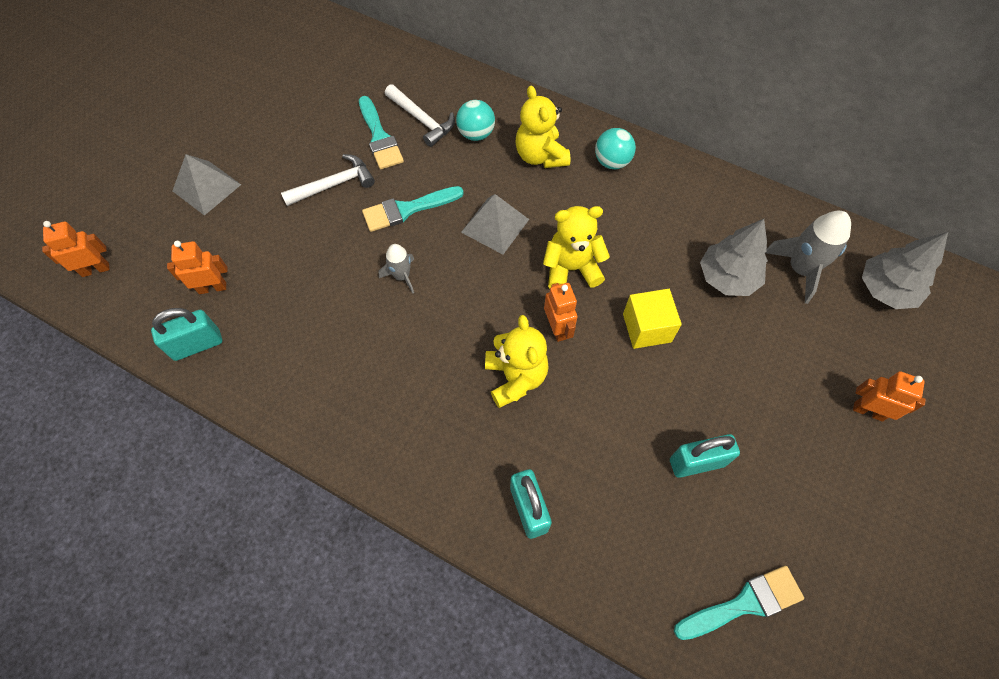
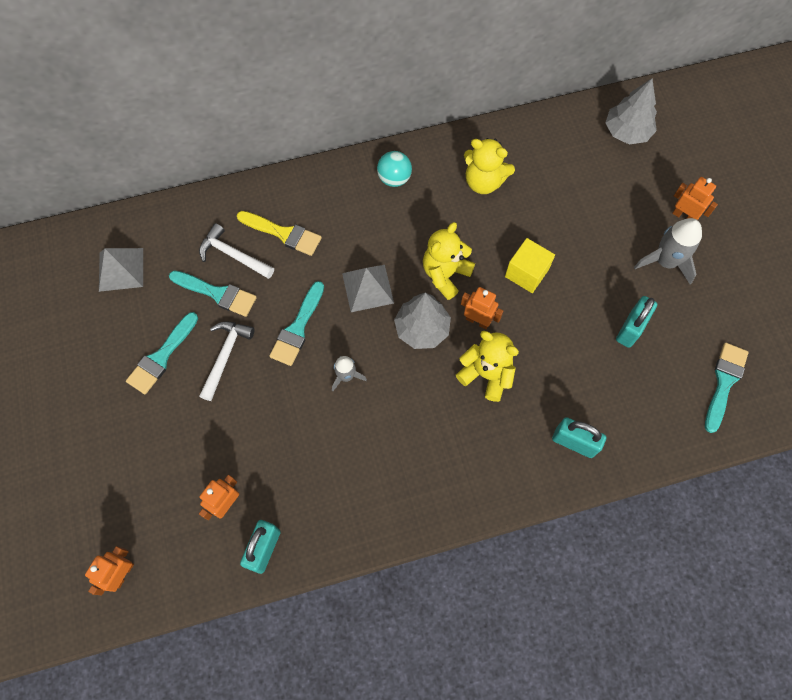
camera: 45 degrees left, 5 degrees up
grey pyramid [173,154,241,216] -> grey pyramid moved to [99,248,143,292]
white hammer [385,84,455,147] -> white hammer turned 150 degrees counterclockwise [199,223,274,279]
turquoise ball [456,100,495,141] -> yellow brush [237,211,322,256]
yellow teddy bear [516,86,570,168] -> yellow teddy bear moved to [464,138,515,194]
grey tree [700,219,768,296] -> grey tree moved to [394,293,451,349]
grey rocket [765,211,851,304] -> grey rocket moved to [634,218,702,284]
orange robot [853,371,926,422] -> orange robot turned 60 degrees clockwise [672,177,718,220]
none -> turquoise brush [126,312,198,394]

